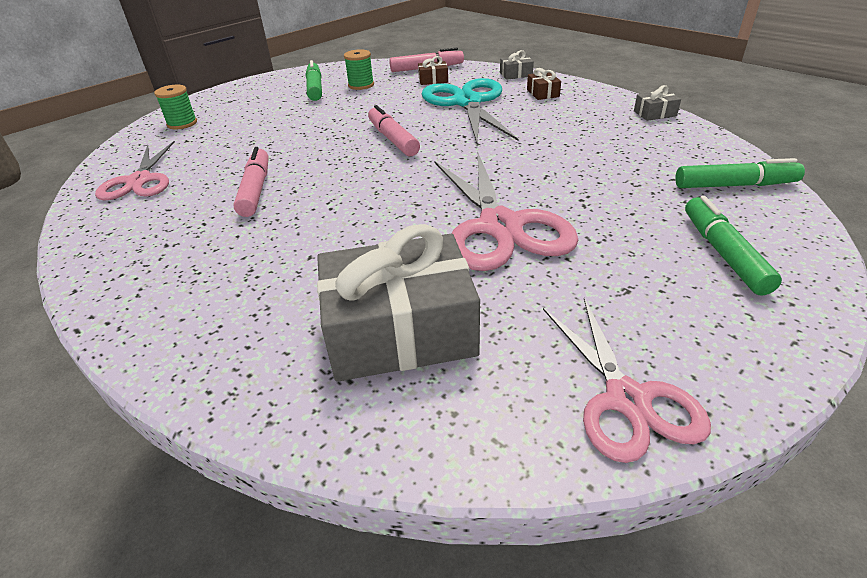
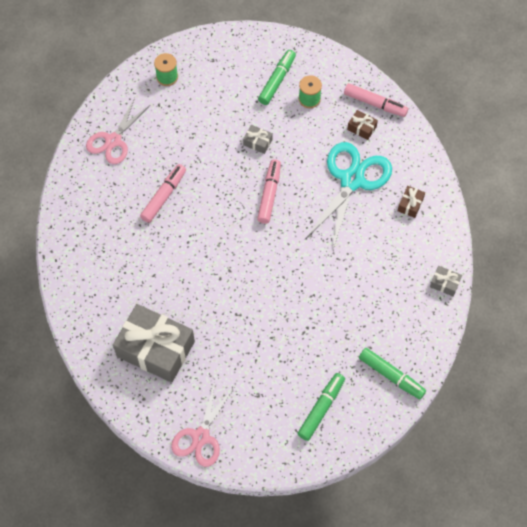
camera: 35 degrees right, 25 degrees up
pink scissors [434,153,578,271] -> none
grey gift [500,50,534,80] -> grey gift moved to [243,125,273,154]

